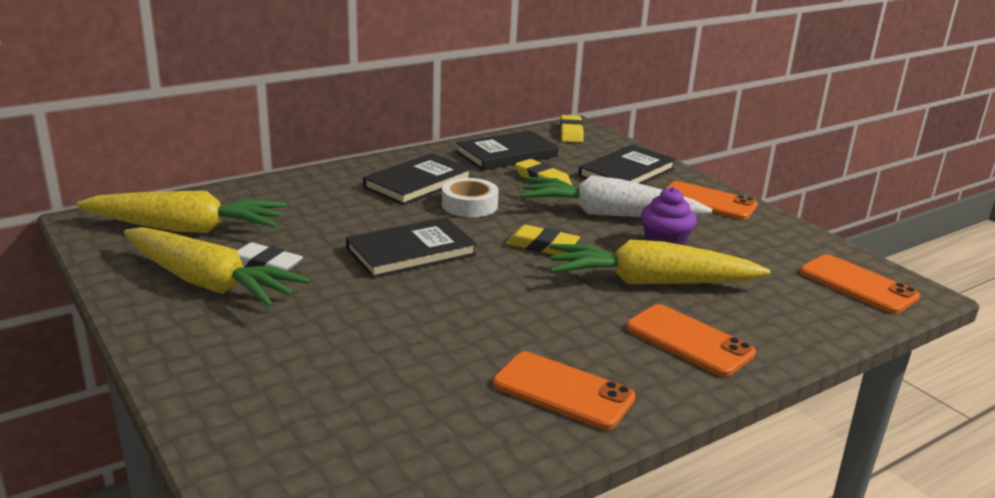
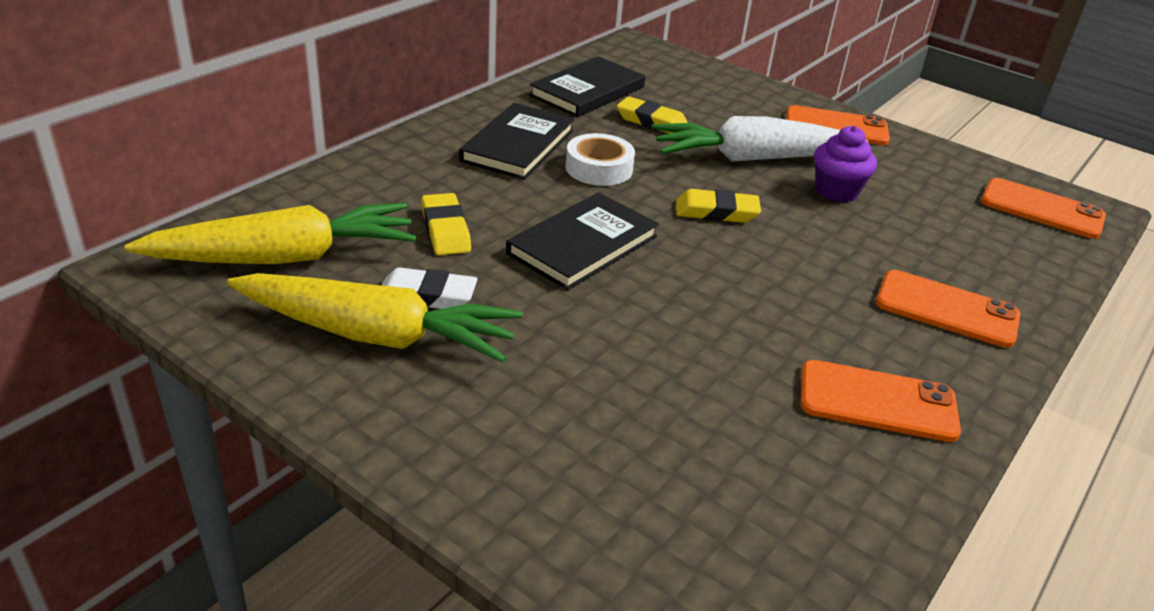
camera: 20 degrees left, 10 degrees up
yellow carrot [550,239,771,284] -> none
yellow eraser [560,115,584,143] -> yellow eraser moved to [421,193,471,255]
black book [578,145,676,184] -> none

